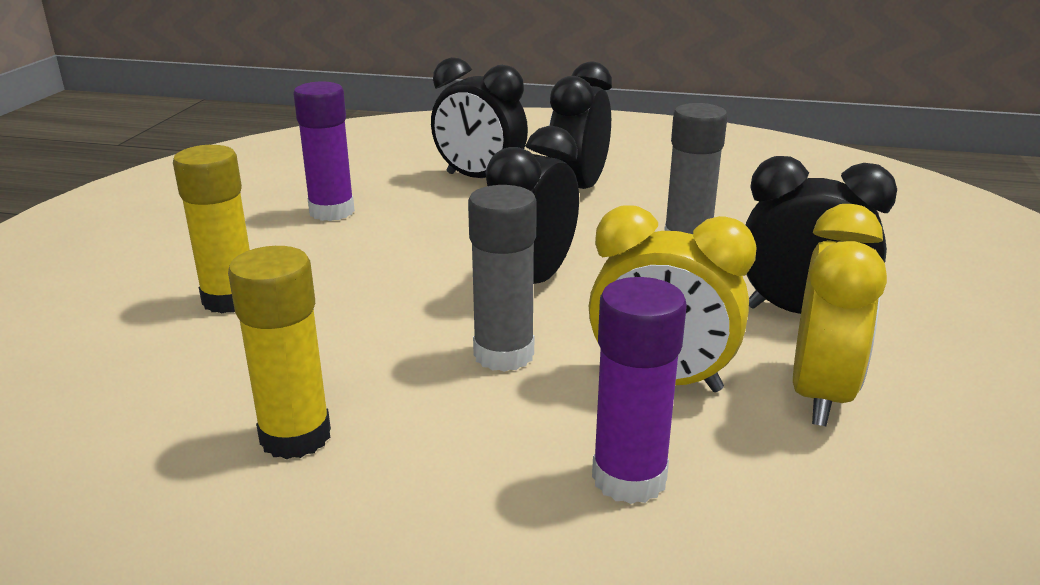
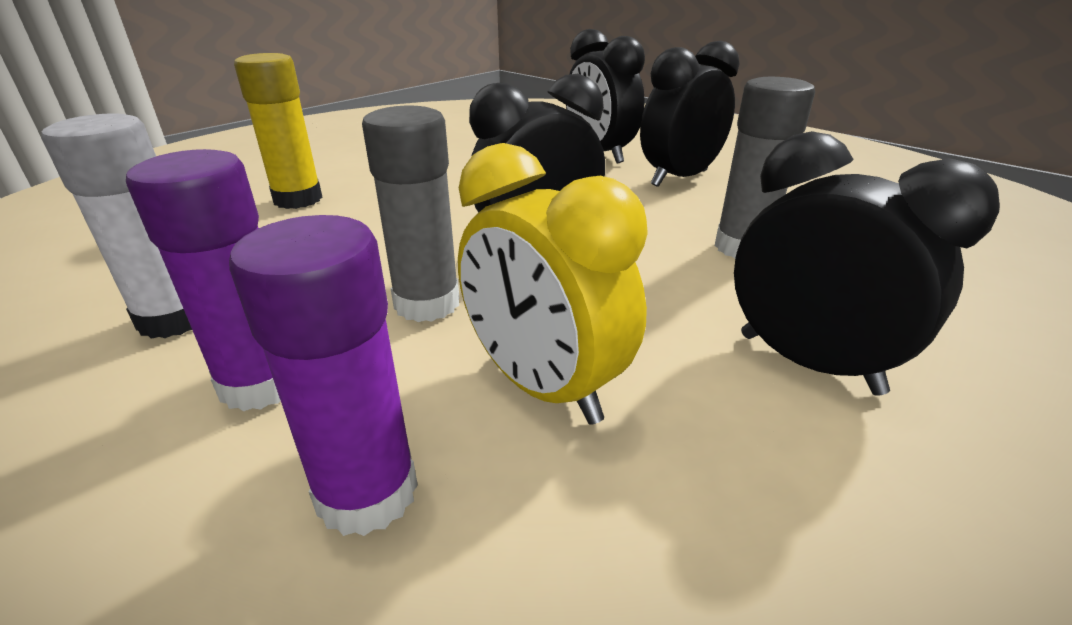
camera: 30 degrees right, 5 degrees up
yellow glue stick [228,246,331,459] -> white glue stick [41,114,192,339]
purple glue stick [293,81,355,221] -> purple glue stick moved to [126,149,281,411]
yellow clock [793,204,887,426] -> none

